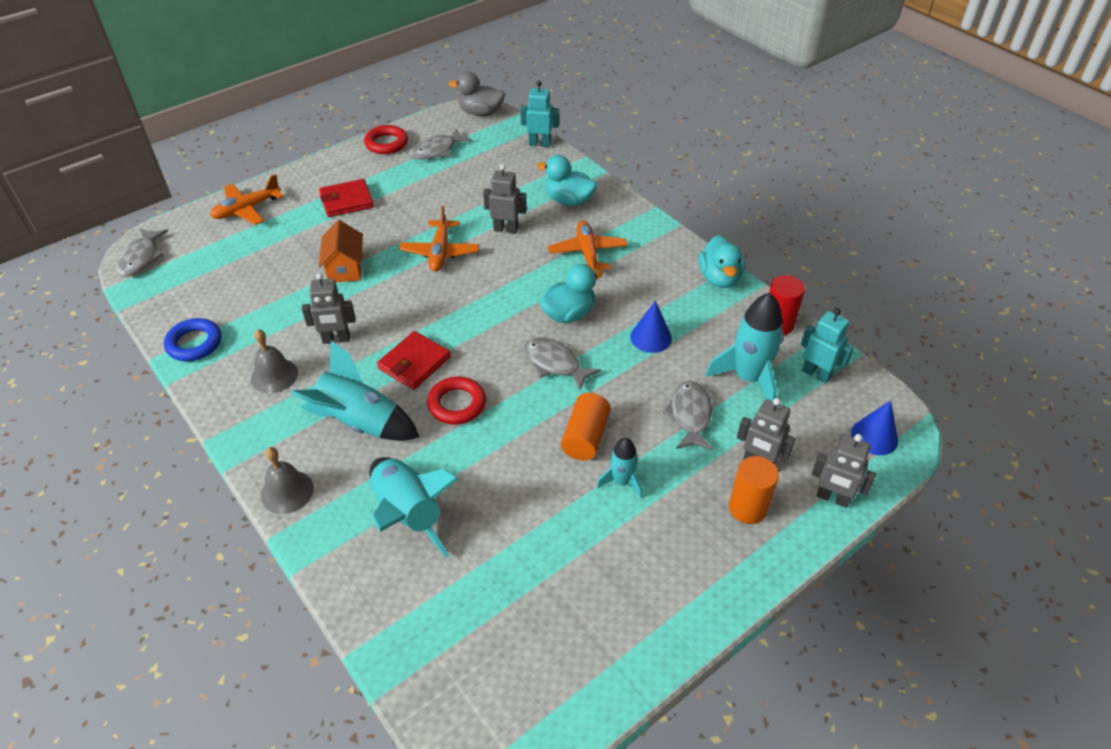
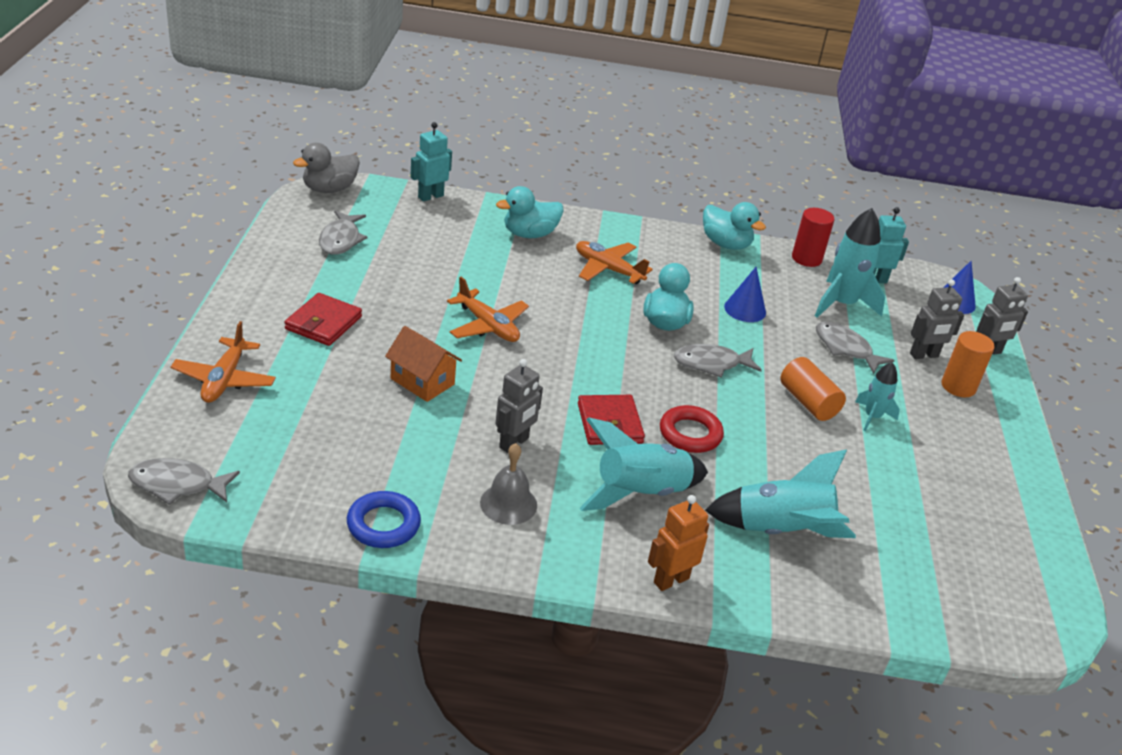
camera: 50 degrees left, 10 degrees down
grey fish [116,228,168,276] -> grey fish turned 135 degrees clockwise [128,458,240,505]
grey bell [261,447,314,514] -> orange robot [648,495,709,591]
red ring [364,125,408,154] -> none
grey robot [483,164,527,234] -> none

